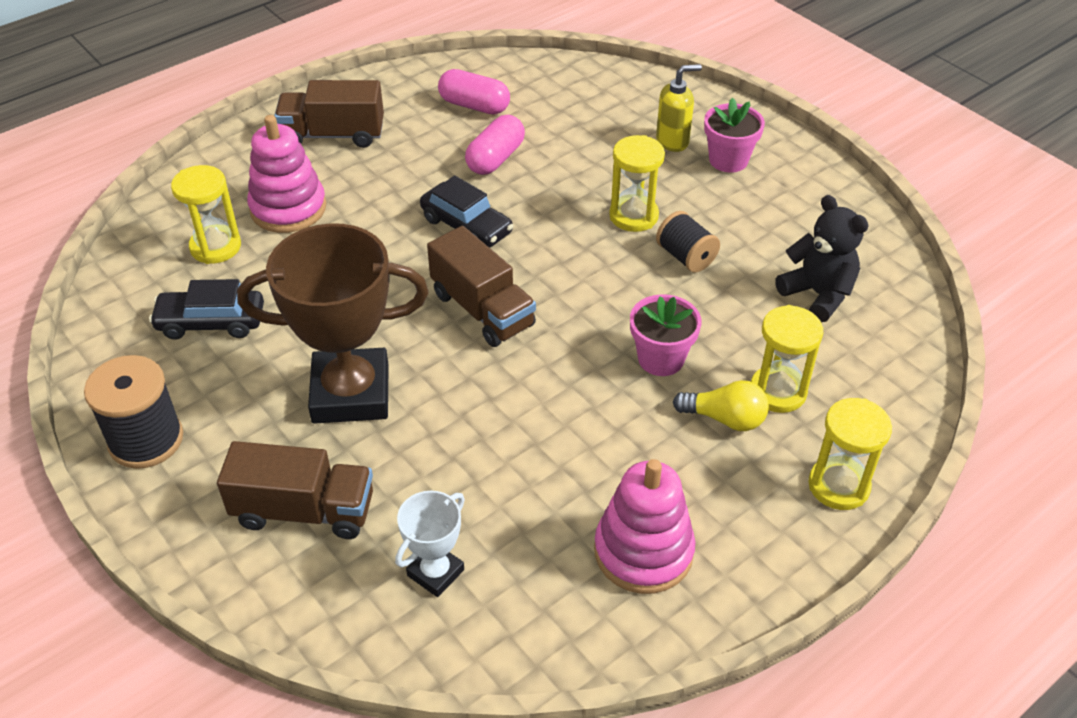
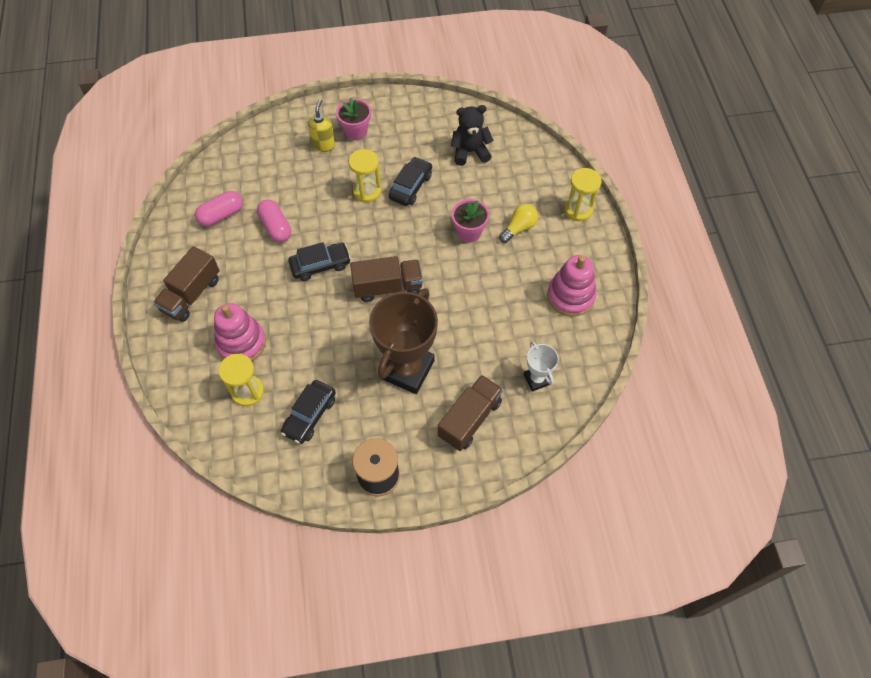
camera: 60 degrees left, 15 degrees up
black spool [656,211,720,272] -> black car [389,157,432,206]
yellow hourglass [751,305,823,413] -> none

